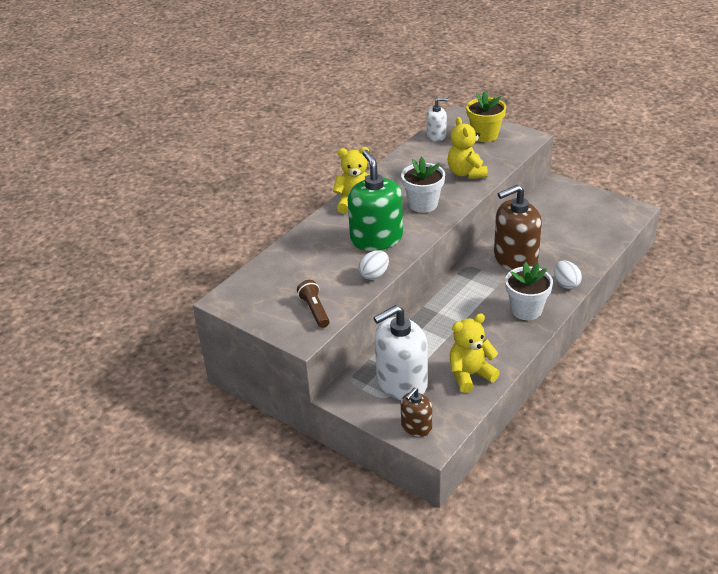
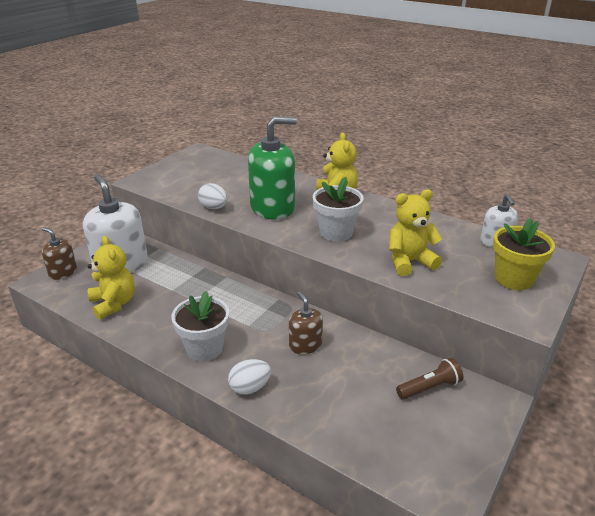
camera: 85 degrees right, 5 degrees down
brown flashlight [297,280,330,328] -> brown flashlight moved to [396,358,463,400]
brown soap dispenser [494,185,542,271] -> brown soap dispenser [289,291,323,354], size x0.53

